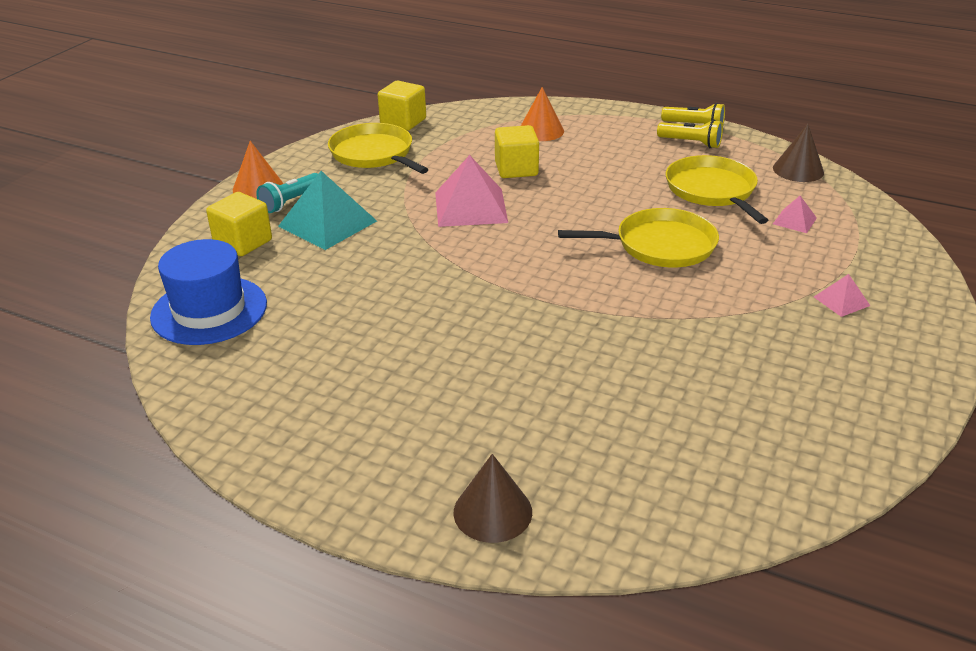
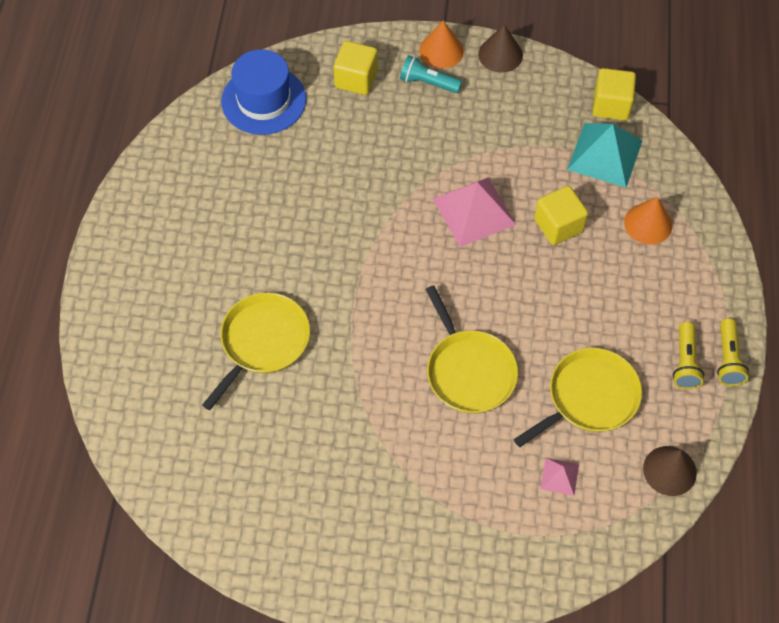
camera: 70 degrees right, 25 degrees up
turquoise pyramid [278,171,377,250] -> turquoise pyramid moved to [567,123,643,188]
yellow pan [328,123,429,174] -> yellow pan moved to [202,292,310,410]
brown cone [453,454,532,543] -> brown cone moved to [478,24,523,73]
pink pyramid [814,274,870,317] -> none

